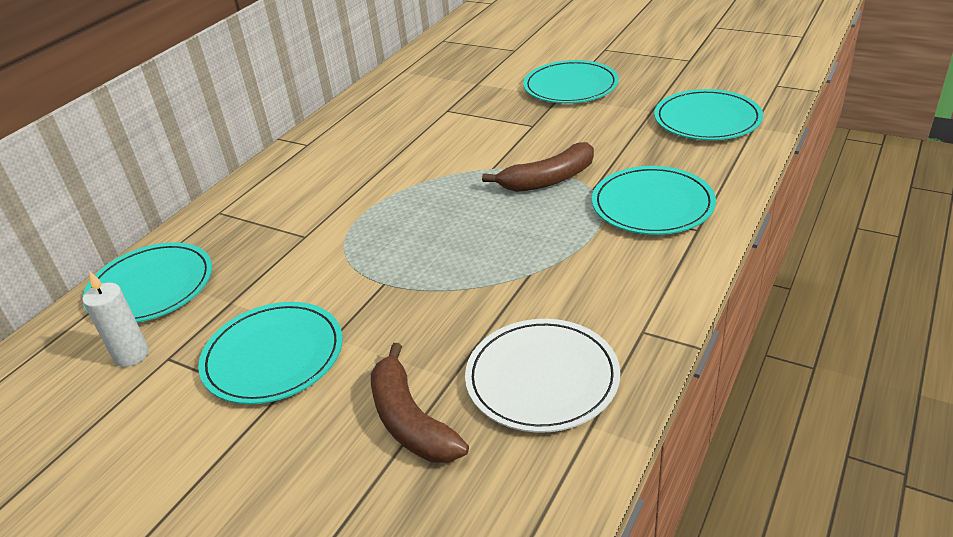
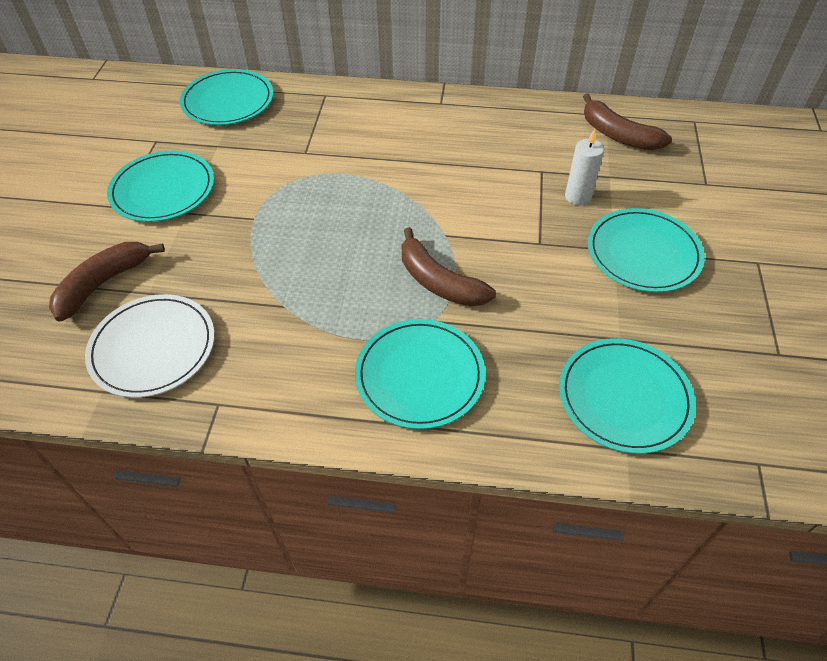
camera: 65 degrees right, 15 degrees up
white candle [83,272,149,367] -> white candle moved to [565,129,604,206]
none -> brown banana [583,93,672,150]

